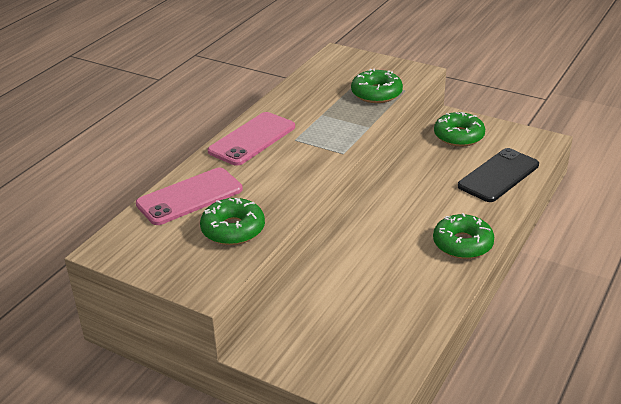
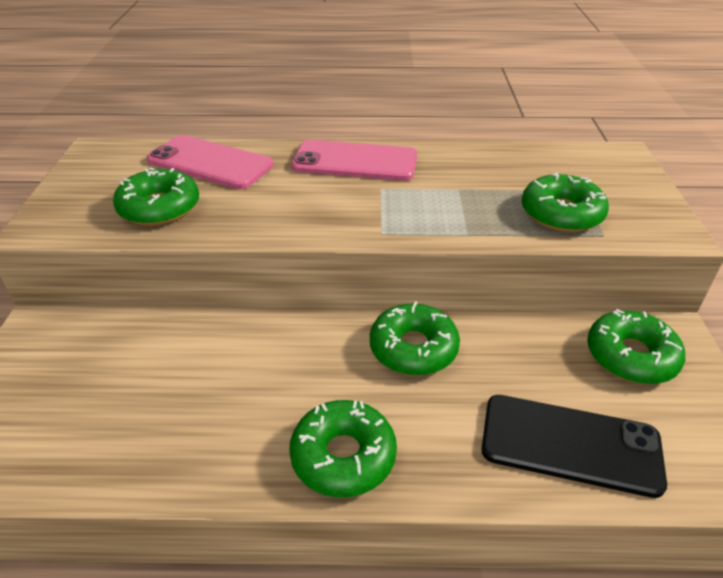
camera: 60 degrees right, 5 degrees up
none -> green donut [370,301,460,376]

